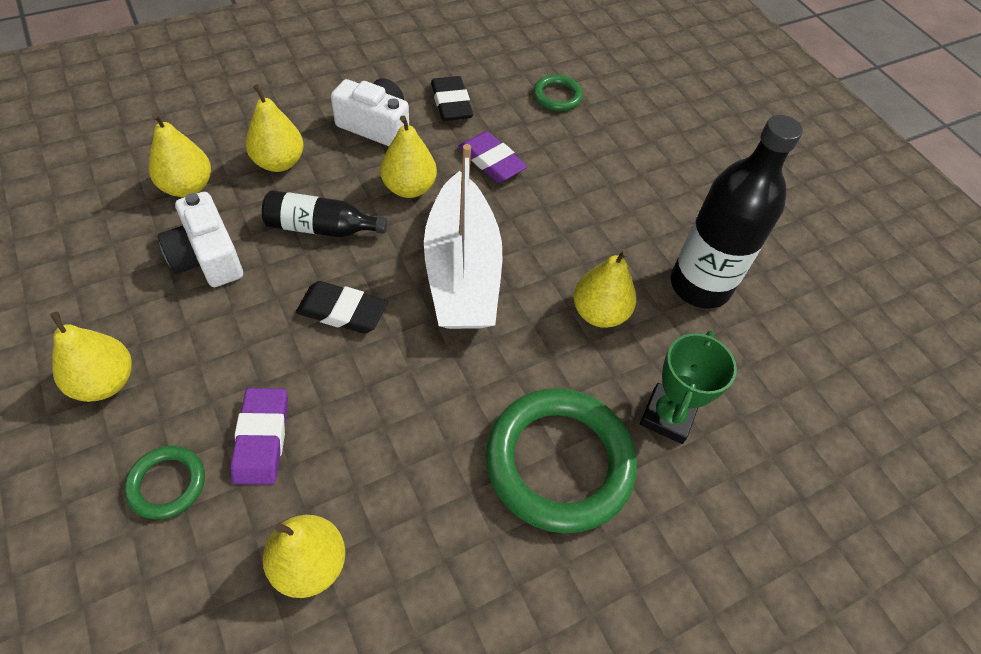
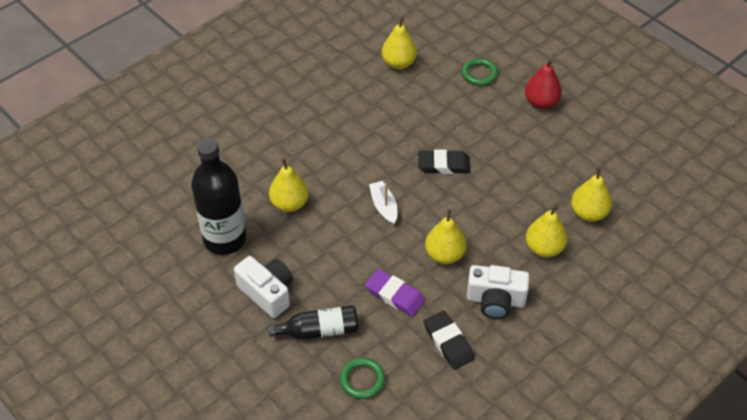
camera: 170 degrees right, 5 degrees down
yellow pear [50,312,132,402] -> red pear [525,59,562,109]
white camera [158,192,243,287] -> white camera moved to [234,256,293,318]
purple eraser [230,388,288,485] -> none
black bottle [262,190,387,237] -> black bottle moved to [268,305,358,340]
white boat [424,144,502,329] -> white boat [369,181,397,225], size x0.43
green ring [486,388,637,533] -> none
green trophy [640,330,737,444] -> none

